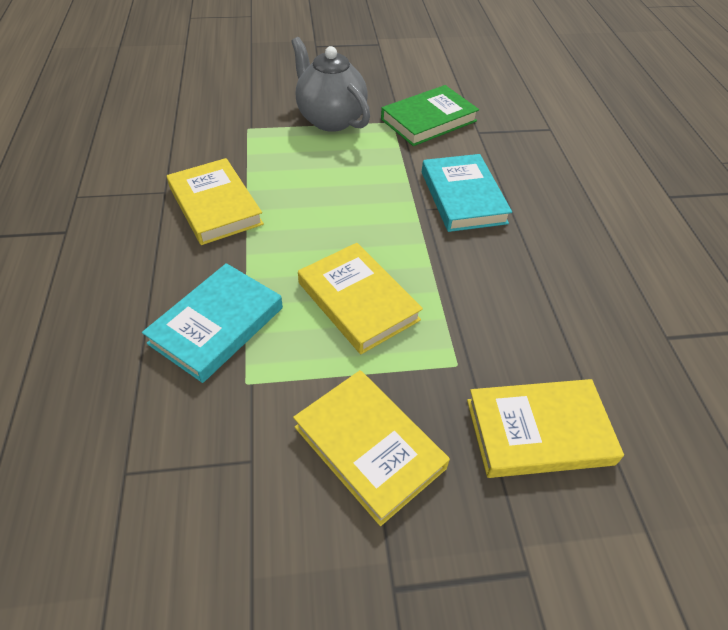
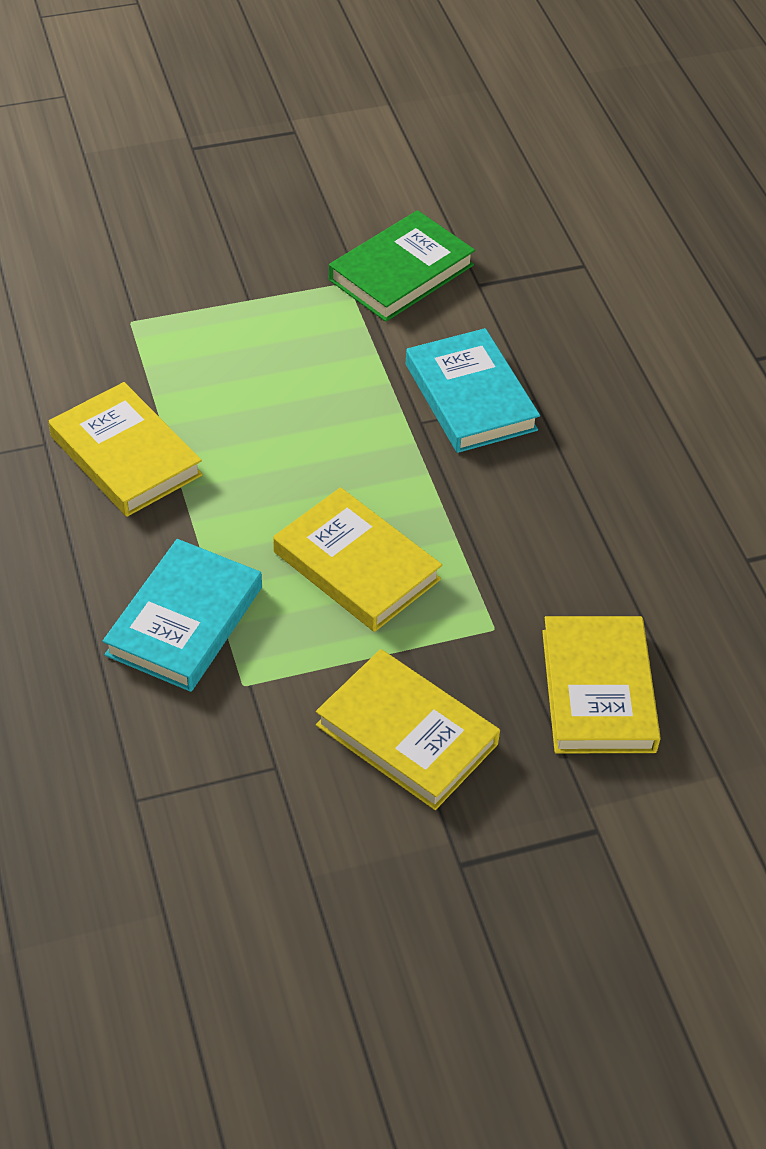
camera: 10 degrees left, 0 degrees up
grey teapot [291,37,370,132] -> none
yellow book [467,379,624,478] -> yellow book turned 75 degrees counterclockwise [542,616,661,753]

